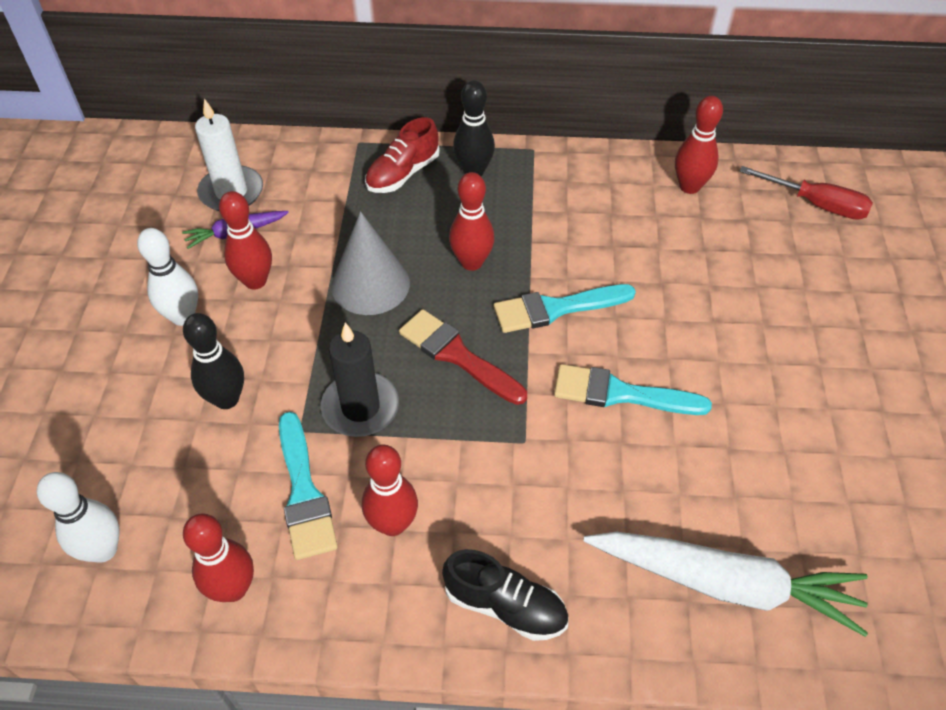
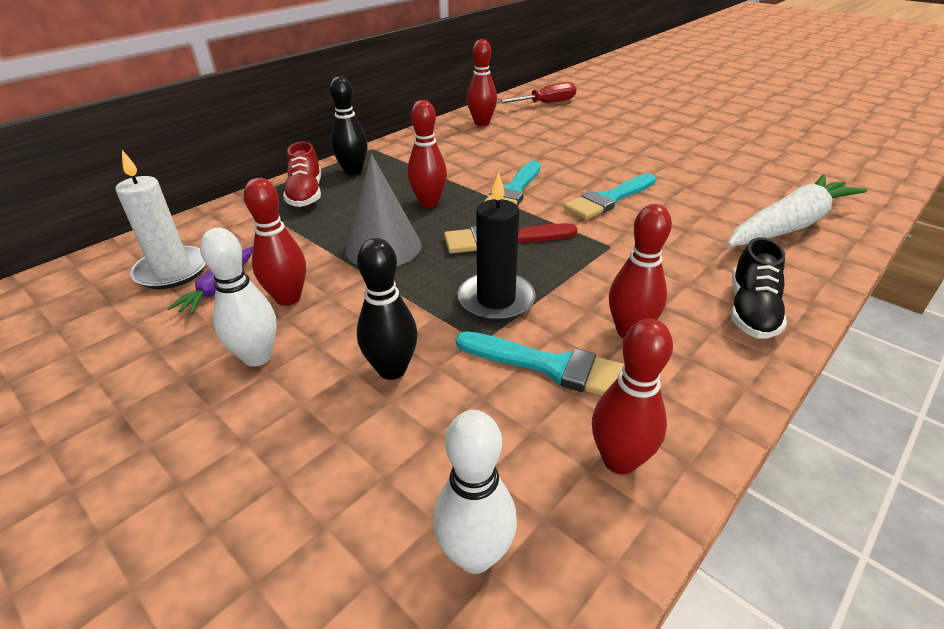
camera: 50 degrees left, 15 degrees down
black shoe [442,549,568,641] -> black shoe turned 135 degrees clockwise [731,237,787,339]

